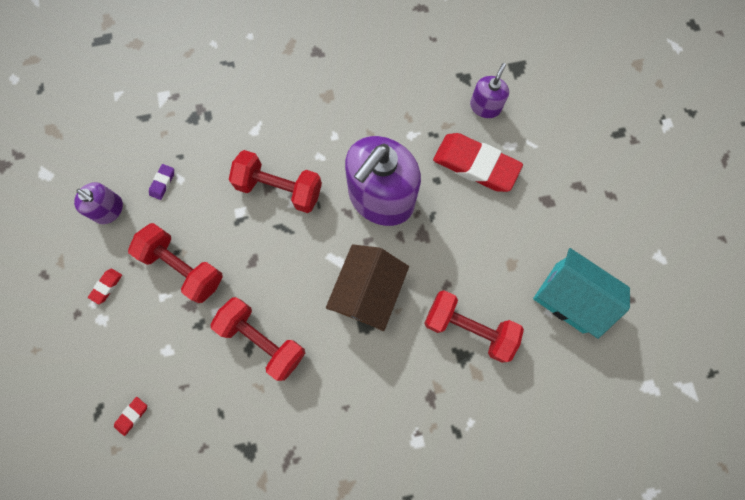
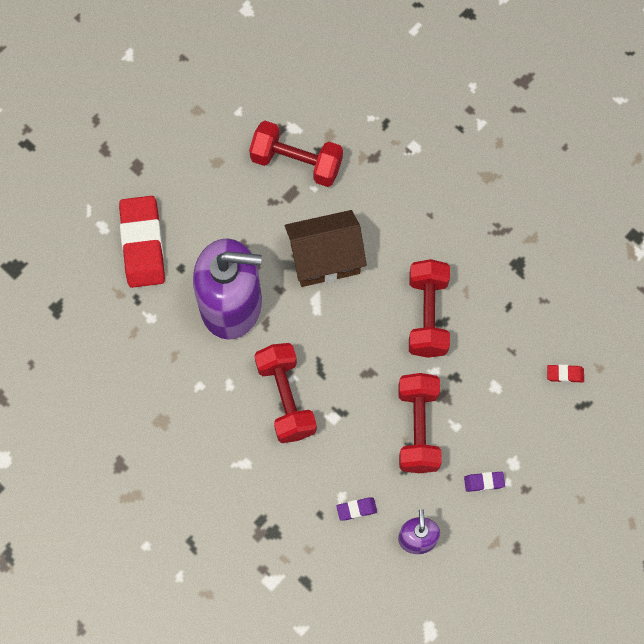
camera: 125 degrees left, 5 degrees down
red eraser [88,269,122,304] -> purple eraser [464,472,505,492]
red dumbbell [424,290,524,363] -> red dumbbell turned 60 degrees counterclockwise [249,121,343,187]
purple soap dispenser [470,63,509,118] -> none
turquoise house [533,248,630,339] -> none

